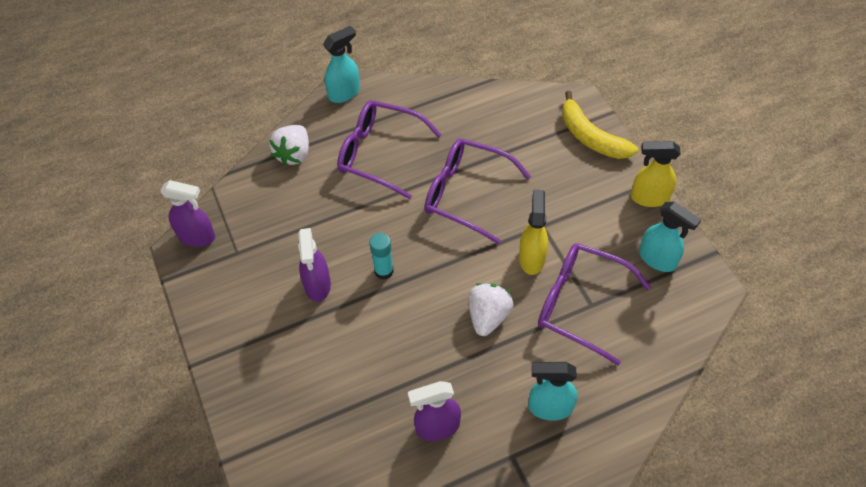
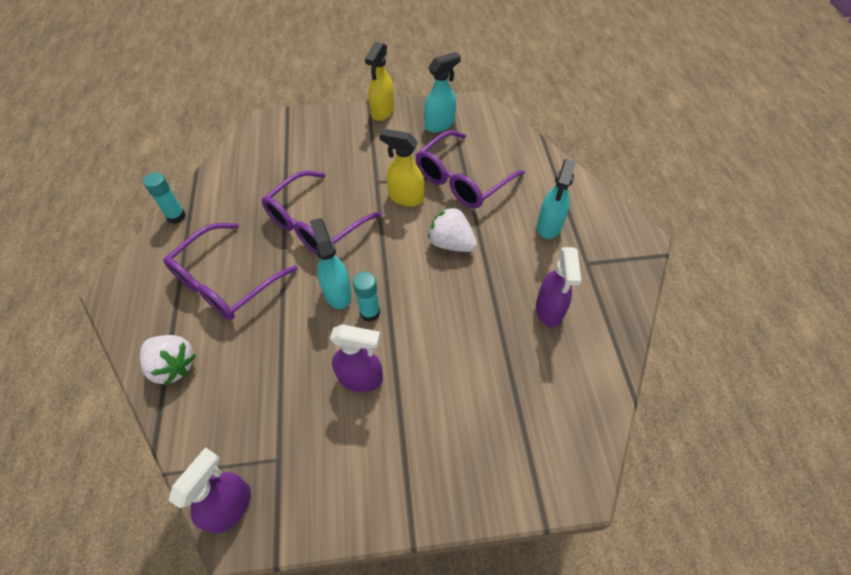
camera: 75 degrees left, 0 degrees up
turquoise spray bottle [323,26,360,103] -> turquoise spray bottle moved to [310,218,352,309]
yellow banana [562,91,638,159] -> none
none -> turquoise glue stick [143,172,186,223]

